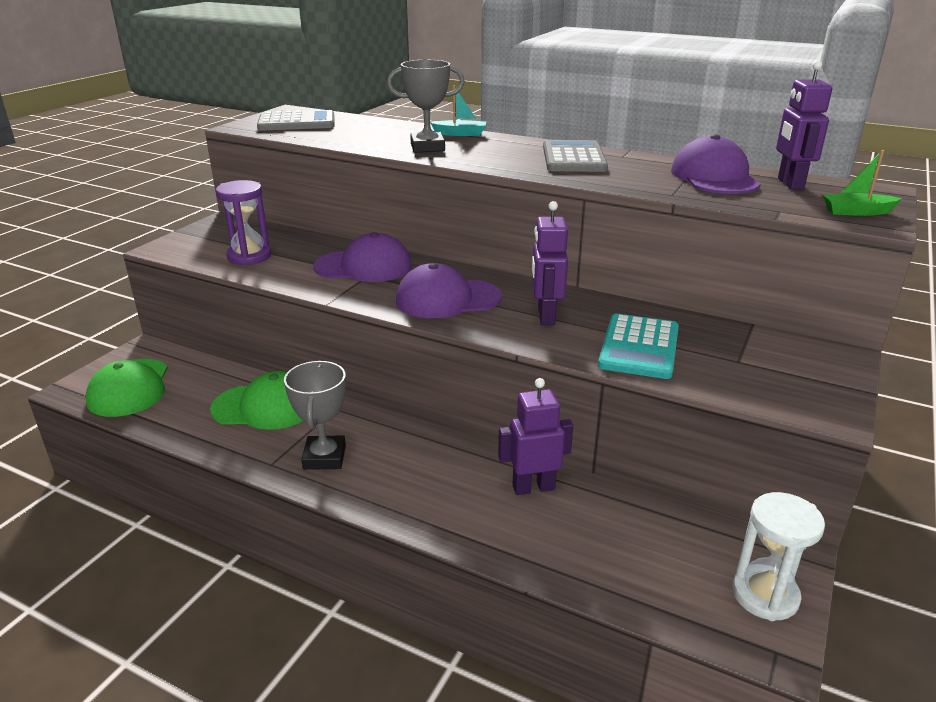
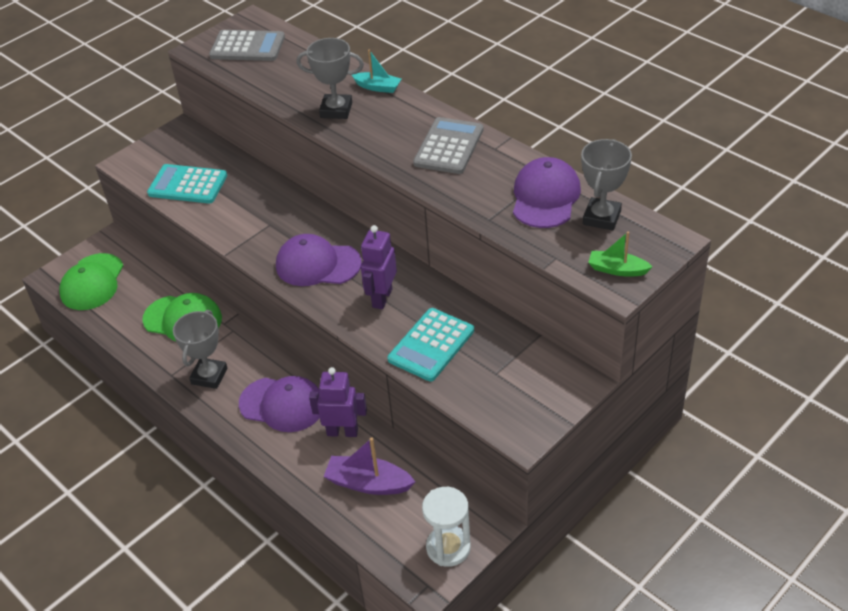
camera: 20 degrees right, 15 degrees up
purple hourglass [215,180,271,266] -> turquoise calculator [147,164,227,204]
purple cap [313,232,412,282] -> purple cap moved to [239,376,320,432]
purple robot [776,60,832,190] -> grey trophy [581,139,632,230]
none -> purple boat [323,437,415,495]

